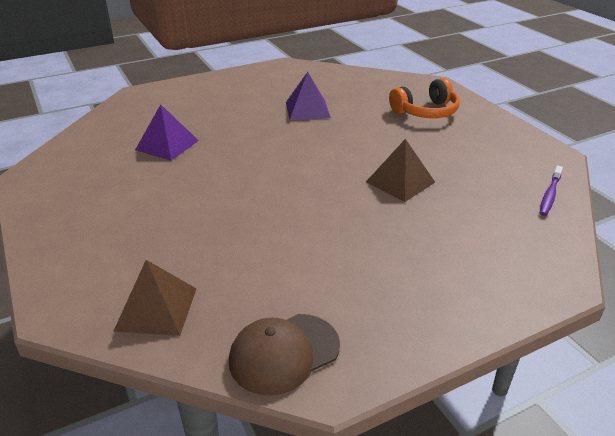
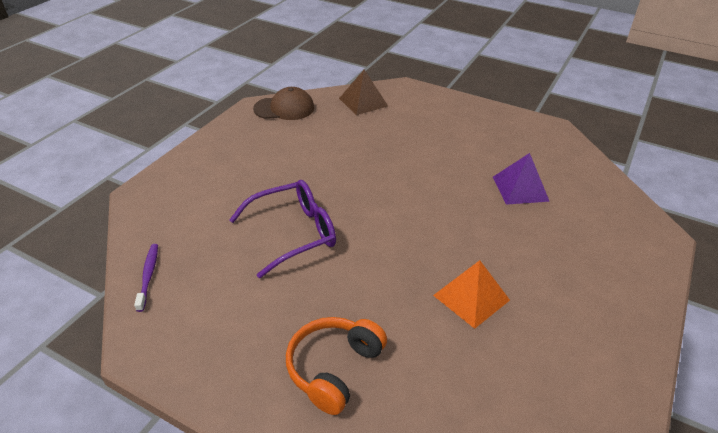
camera: 145 degrees right, 5 degrees up
brown cap [229,314,340,395] -> brown cap turned 60 degrees clockwise [253,87,314,120]
purple pyramid [286,72,331,120] -> orange pyramid [433,260,510,329]
brown pyramid [366,139,435,202] -> purple glasses [229,180,336,278]

